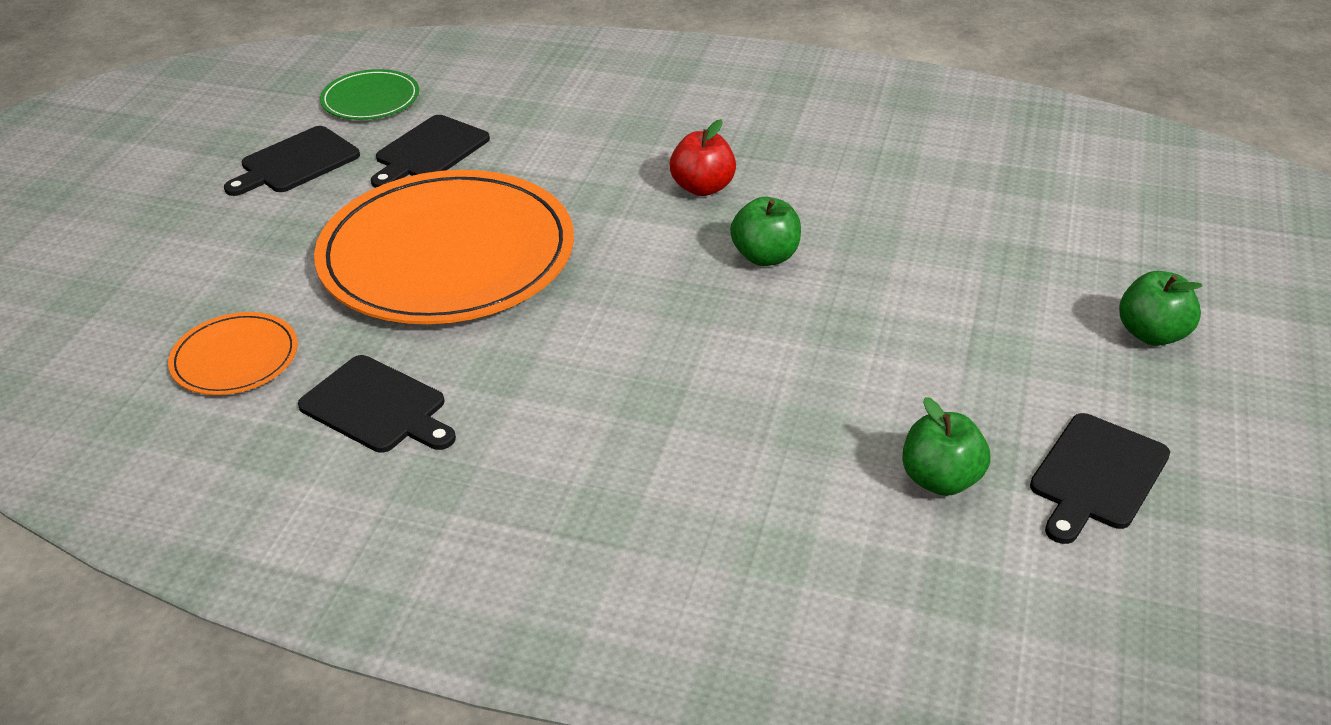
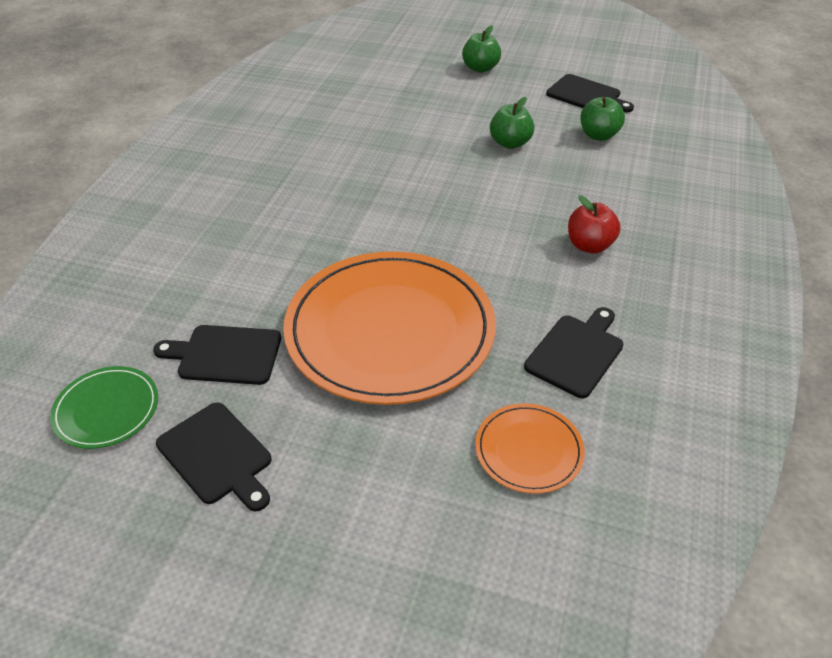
camera: 90 degrees left, 5 degrees up
black cutting board [371,115,490,188] -> black cutting board turned 150 degrees clockwise [153,325,281,385]
red apple [670,119,736,196] -> red apple moved to [568,195,621,253]
green apple [730,197,801,266] -> green apple moved to [490,97,534,149]

